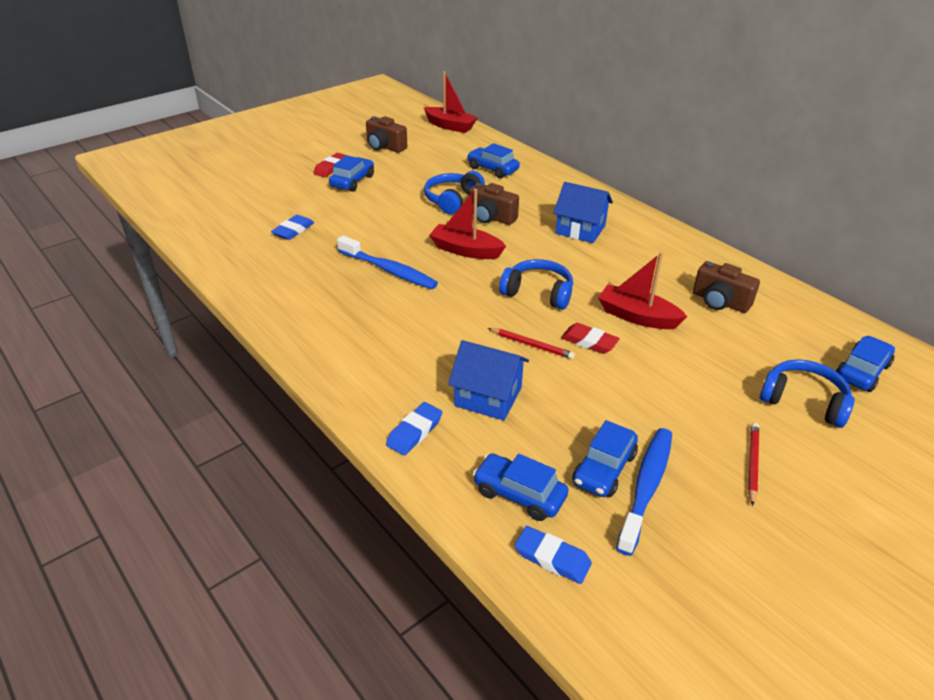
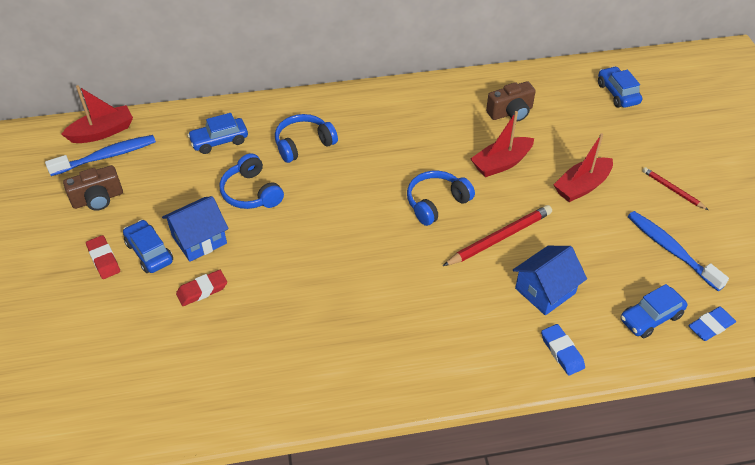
camera: 60 degrees left, 10 degrees up
blue eraser [271,215,314,240] -> none
blue toothbrush [337,235,438,289] -> blue toothbrush moved to [45,135,156,176]
red boat [429,189,506,259] -> red boat moved to [553,133,613,202]
brown camera [469,183,519,225] -> none
red pencil [488,328,575,359] -> red pencil [443,205,552,266], size x1.69
blue house [553,182,613,243] -> blue house moved to [162,196,229,262]
red eraser [561,323,620,354] -> red eraser moved to [176,270,227,306]
blue car [572,420,638,497] -> none
blue headphones [760,359,855,428] -> blue headphones moved to [275,114,338,163]

